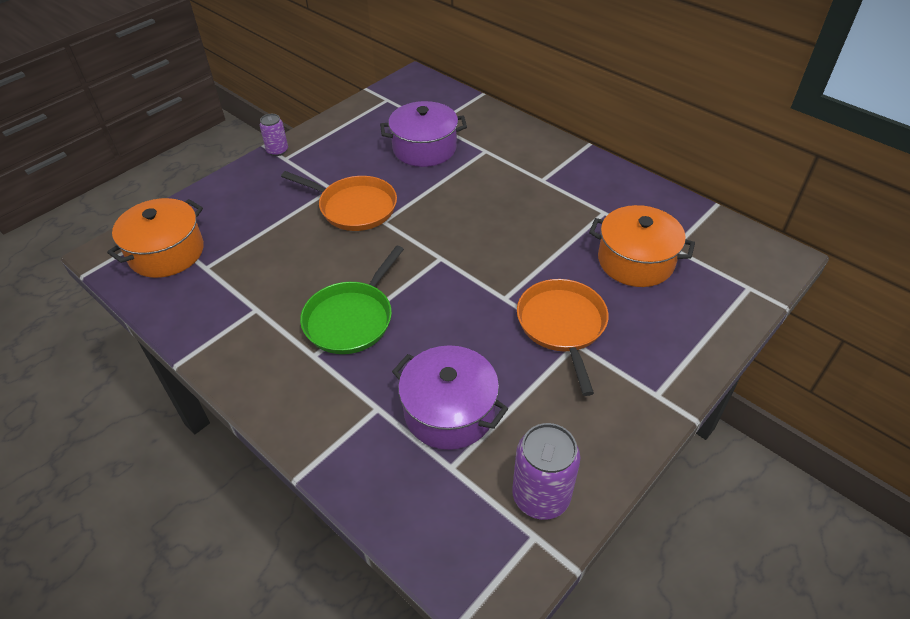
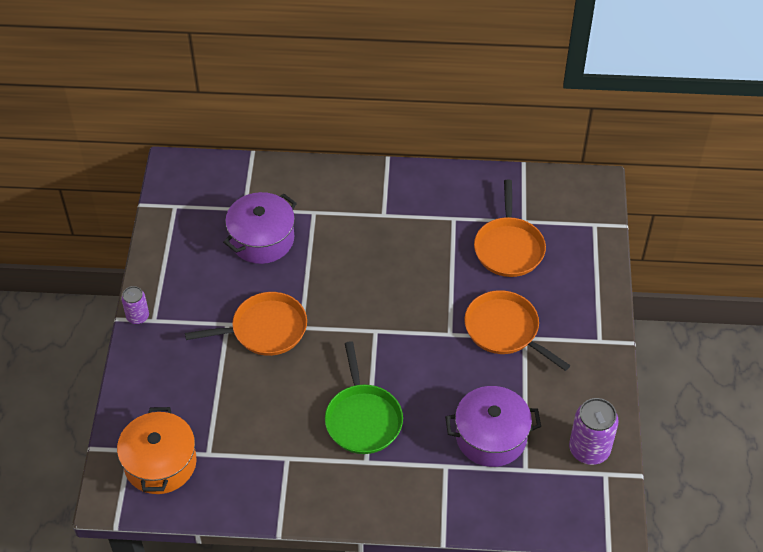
camera: 40 degrees left, 5 degrees up
orange pot [589,205,695,287] -> orange pan [474,179,546,277]

